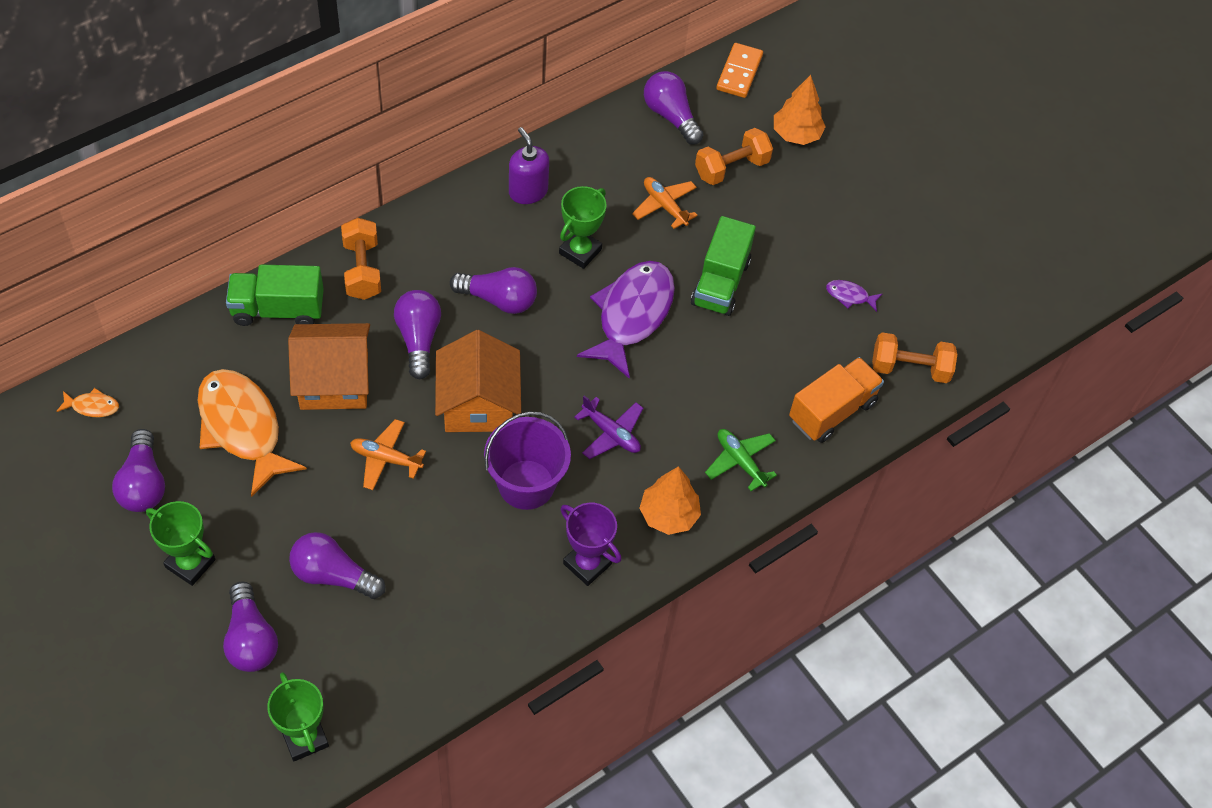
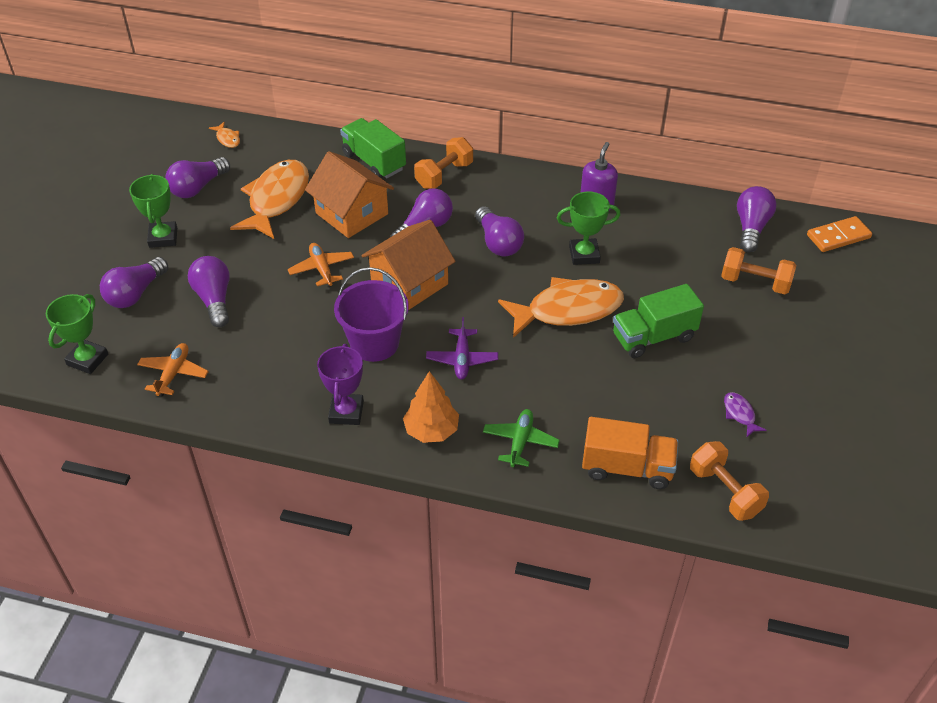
camera: 55 degrees right, 10 degrees down
purple fish [577,261,675,379] -> orange fish [498,277,624,338]
orange plane [632,177,698,229] -> orange plane moved to [137,343,209,397]
orange tree [774,75,826,145] -> none

